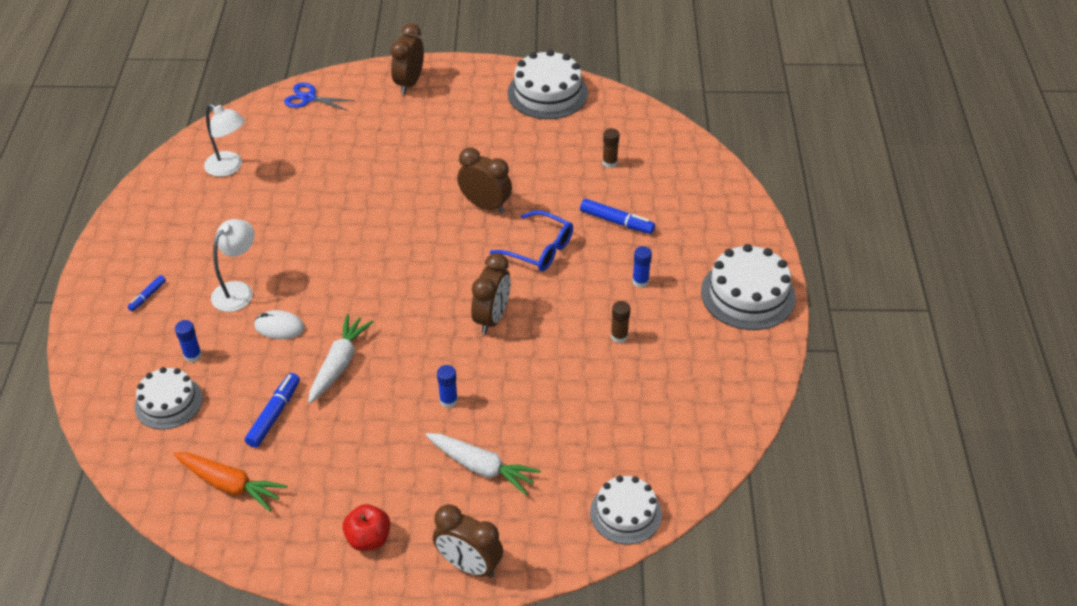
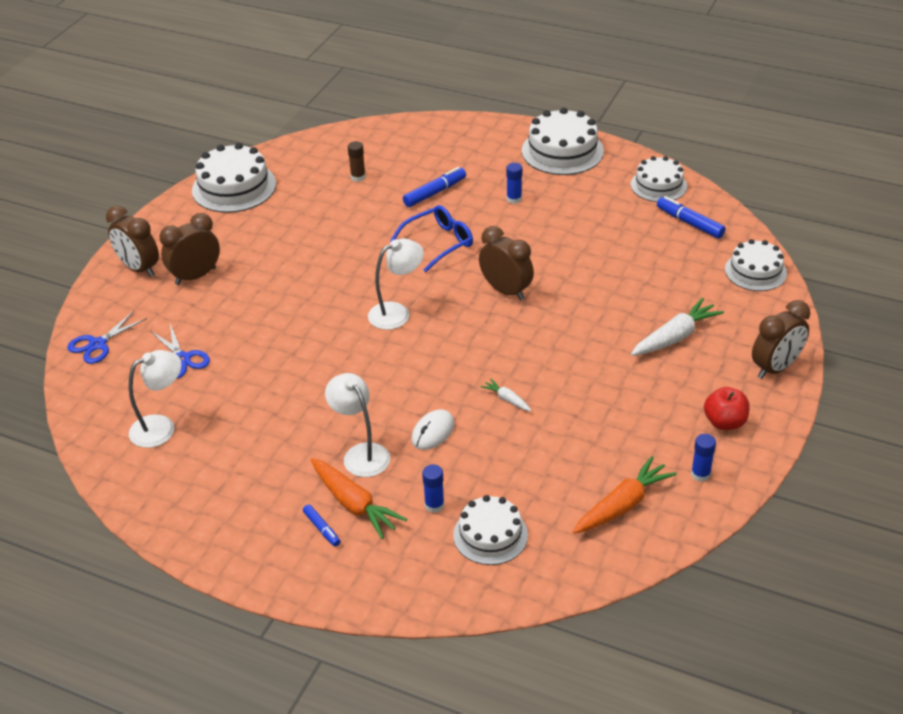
camera: 65 degrees left, 5 degrees down
blue marker [245,373,300,448] -> blue marker moved to [657,196,726,239]
white carrot [308,314,374,403] -> white carrot [480,378,532,411], size x0.51
blue glue stick [437,365,458,408] -> blue glue stick moved to [691,434,716,482]
brown clock [457,148,512,213] -> brown clock moved to [160,213,220,285]
brown glue stick [611,301,630,343] -> none
none -> blue scissors [151,324,210,379]
none -> orange carrot [311,458,407,539]
none -> white lamp [368,238,424,330]
none -> white cake [631,156,687,202]

